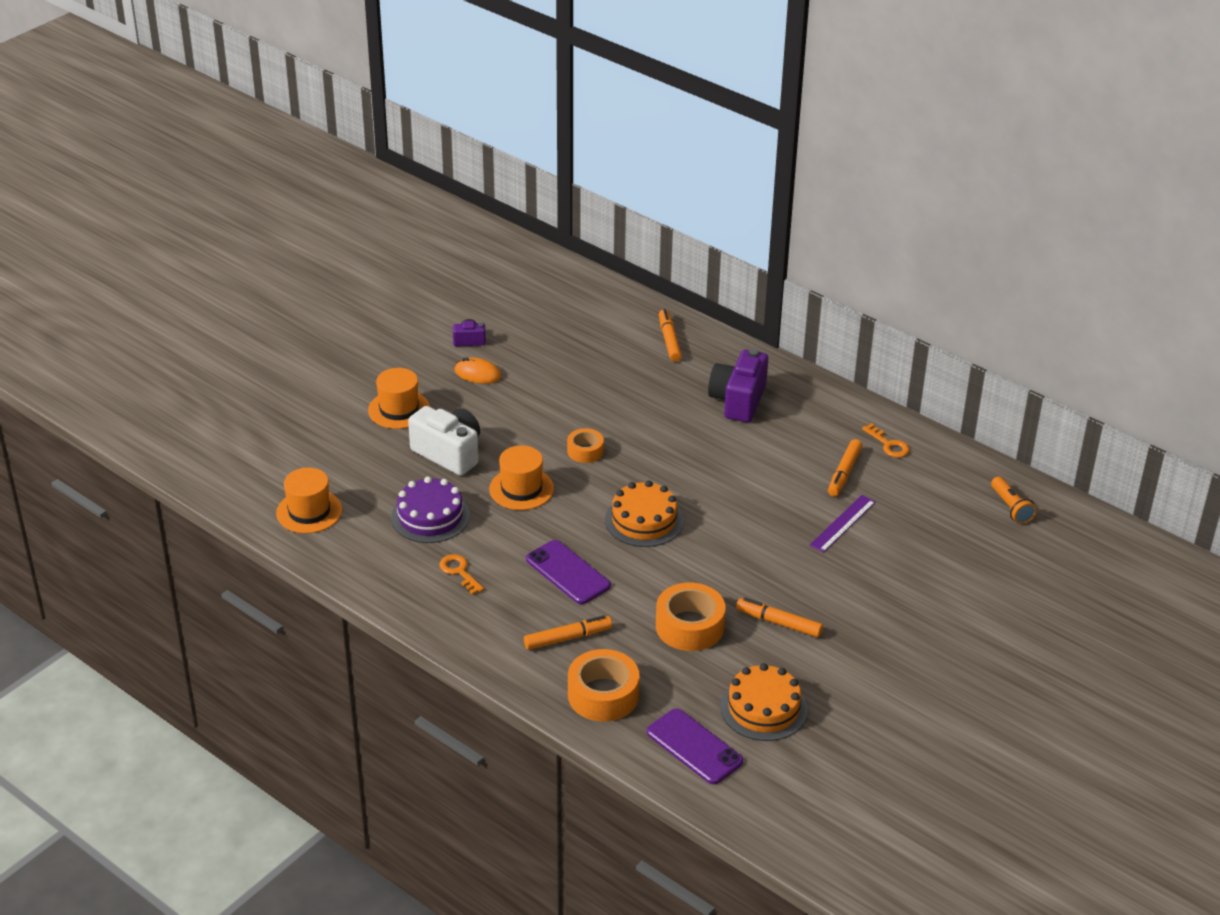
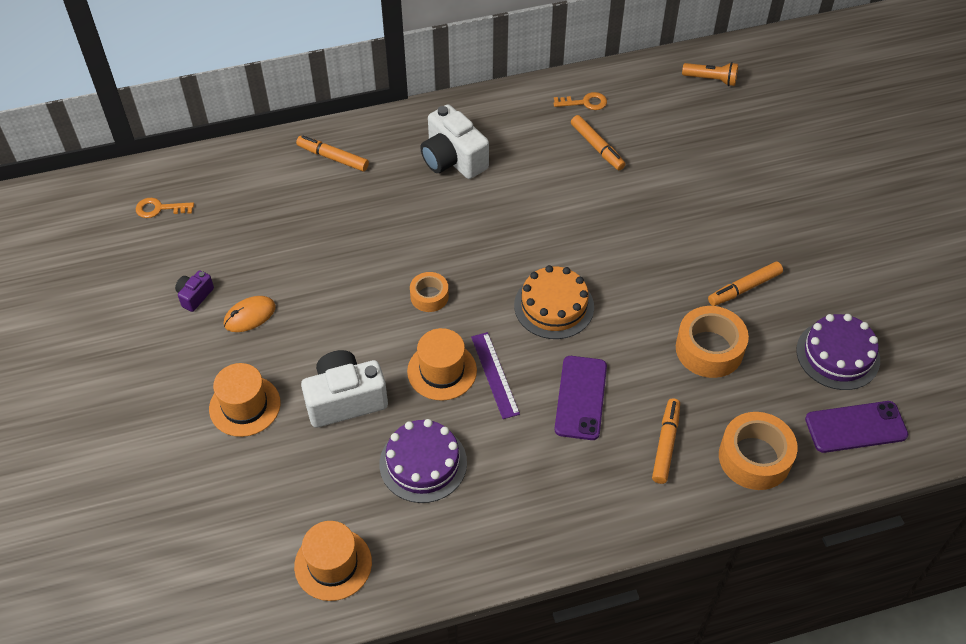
camera: 55 degrees left, 15 degrees up
orange key [439,554,484,595] -> orange key moved to [136,198,194,218]
purple phone [526,540,611,604] -> purple phone turned 75 degrees counterclockwise [554,356,607,440]
purple camera [708,348,768,422] -> white camera [420,104,489,179]
orange cake [720,663,808,741] -> purple cake [796,314,880,390]
purple ruler [809,495,876,553] -> purple ruler moved to [471,332,520,419]

